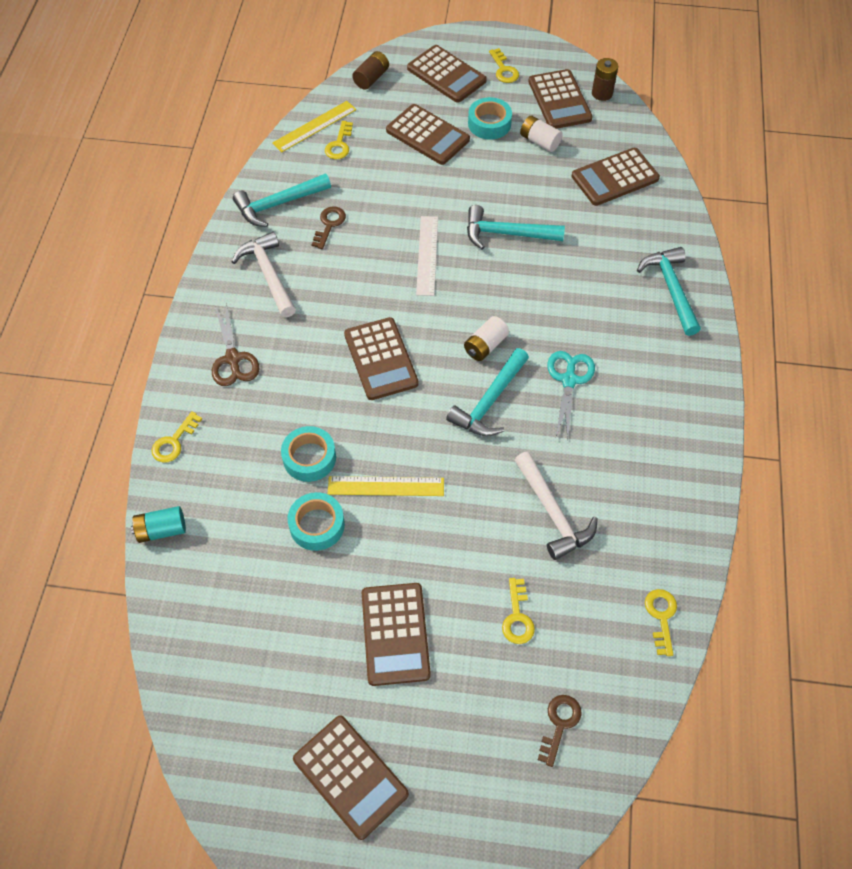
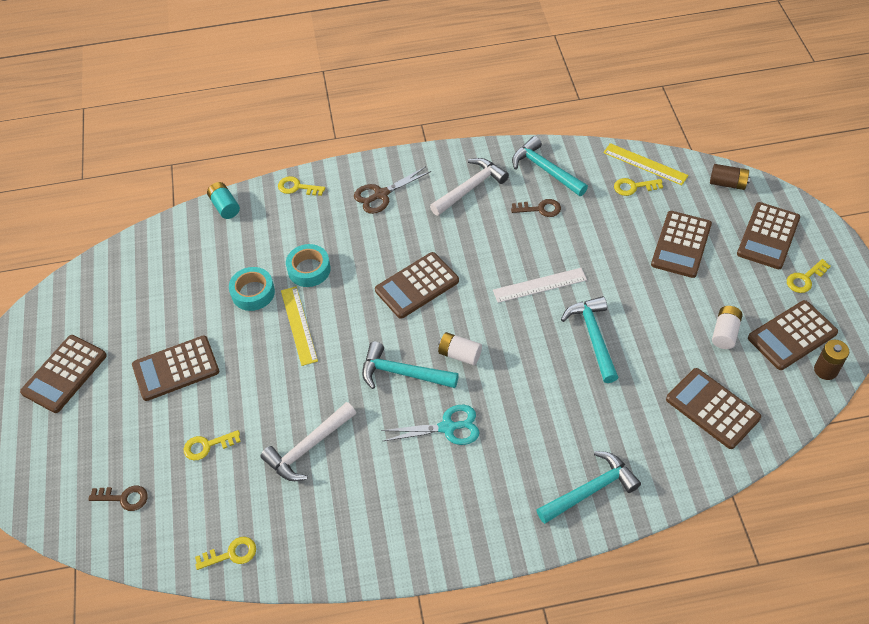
camera: 75 degrees right, 5 degrees down
turquoise tape [468,97,512,140] -> none

